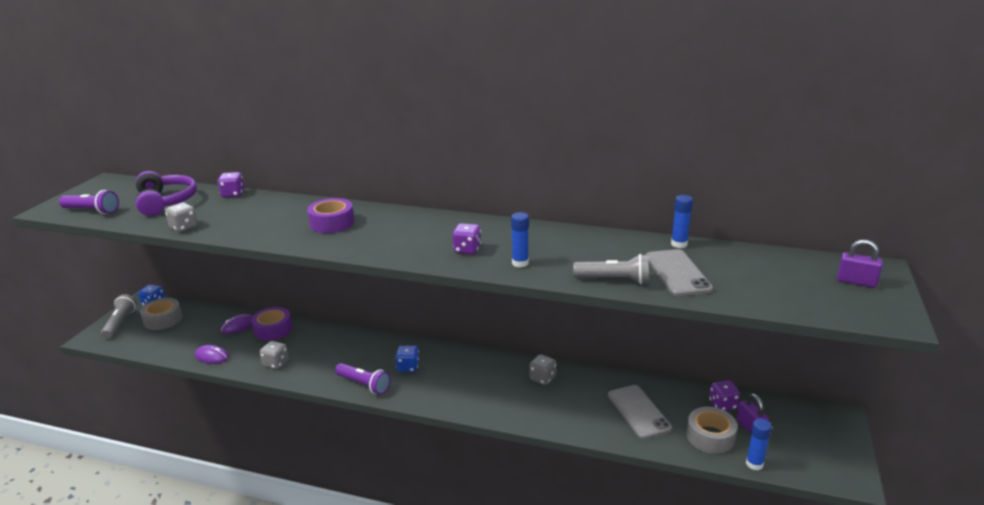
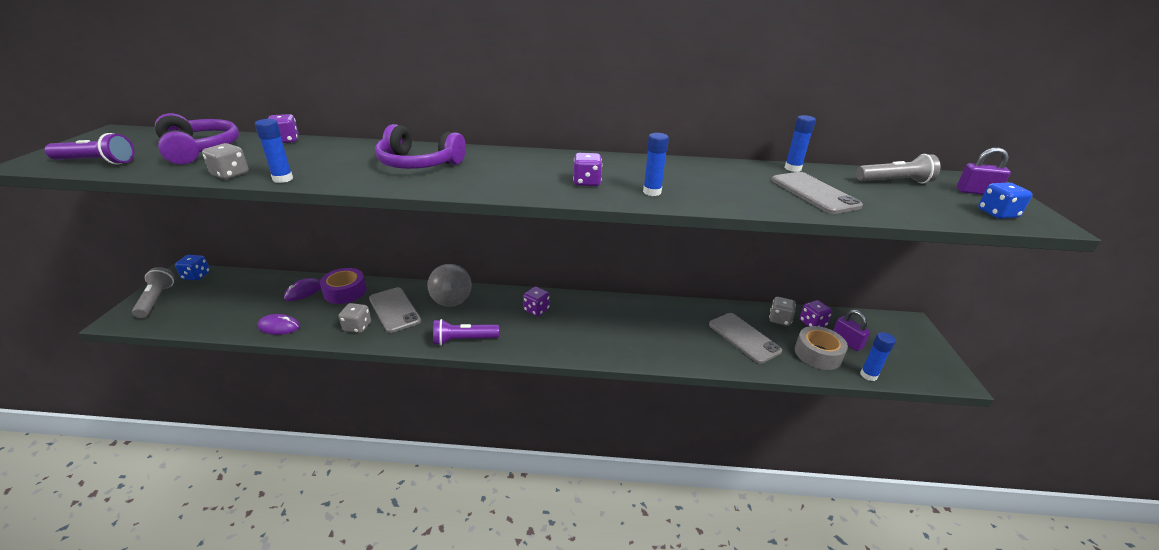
camera: 15 degrees left, 5 degrees up
grey tape [140,298,182,330] -> none
purple tape [307,198,354,233] -> purple headphones [375,124,466,169]
purple flashlight [335,363,391,395] -> purple flashlight turned 150 degrees clockwise [433,319,499,345]
blue dice [395,345,419,372] -> blue dice moved to [978,183,1033,219]
grey dice [530,354,556,385] -> grey dice moved to [769,297,796,326]
grey flashlight [573,254,649,284] -> grey flashlight moved to [856,154,940,184]
none -> blue glue stick [255,119,293,183]
none -> grey phone [369,287,421,333]
none -> grey ball [428,264,472,307]
none -> purple dice [523,287,550,316]

